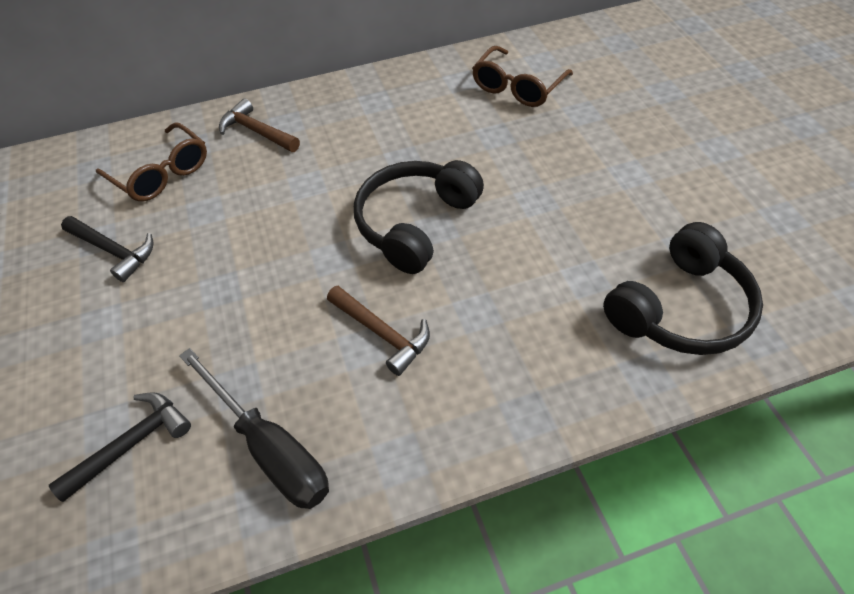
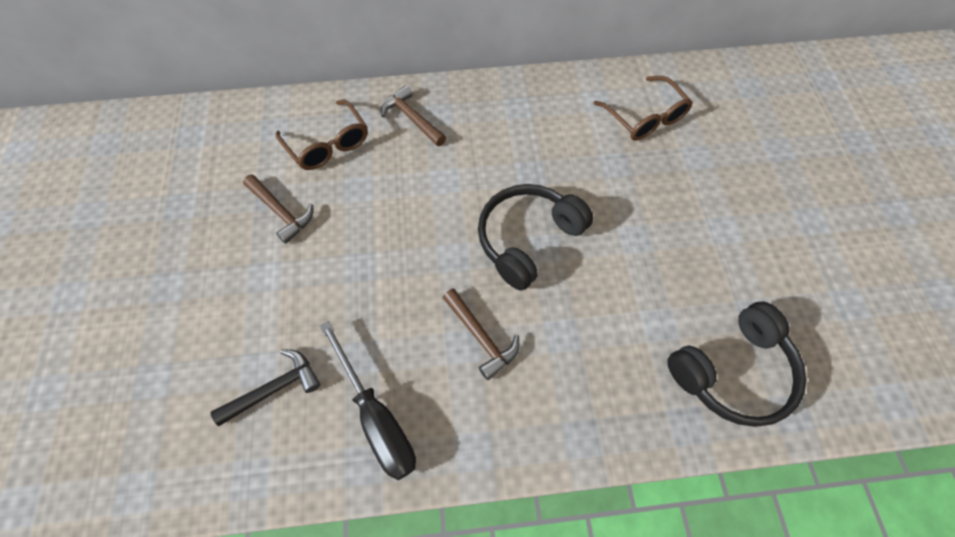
camera: 10 degrees right, 10 degrees up
black hammer [61,216,154,282] -> brown hammer [243,175,313,244]
brown glasses [472,46,573,107] -> brown glasses turned 75 degrees counterclockwise [593,76,693,141]

